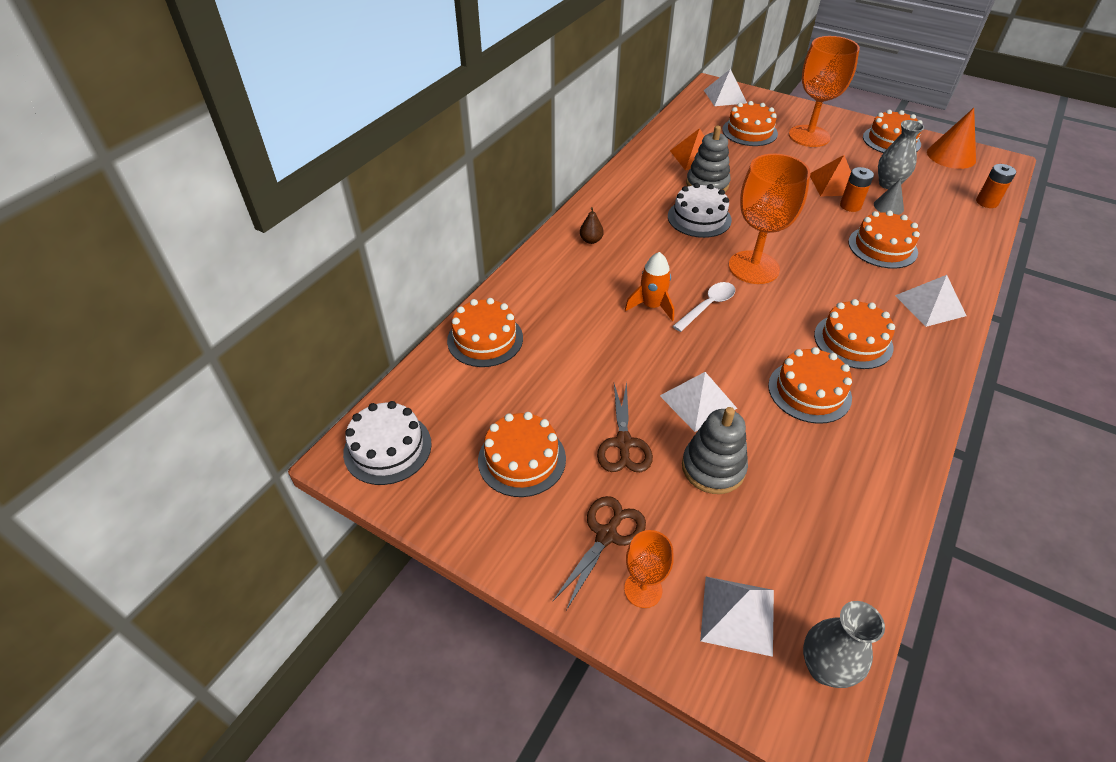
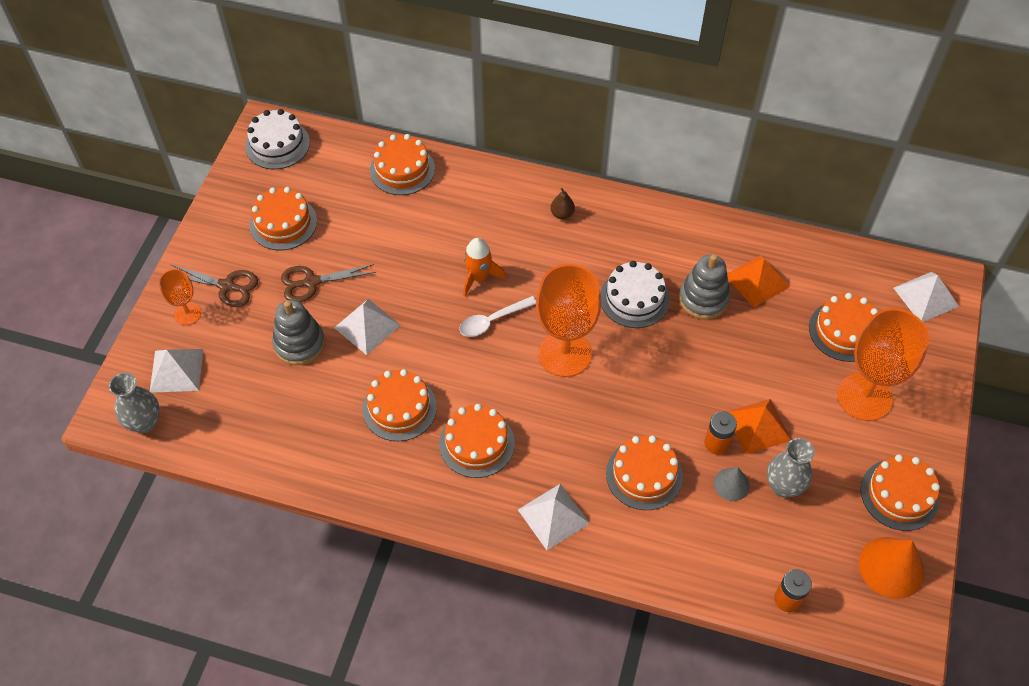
camera: 75 degrees right, 10 degrees up
white spoon [673,282,735,332] -> white spoon turned 120 degrees clockwise [459,296,536,337]

